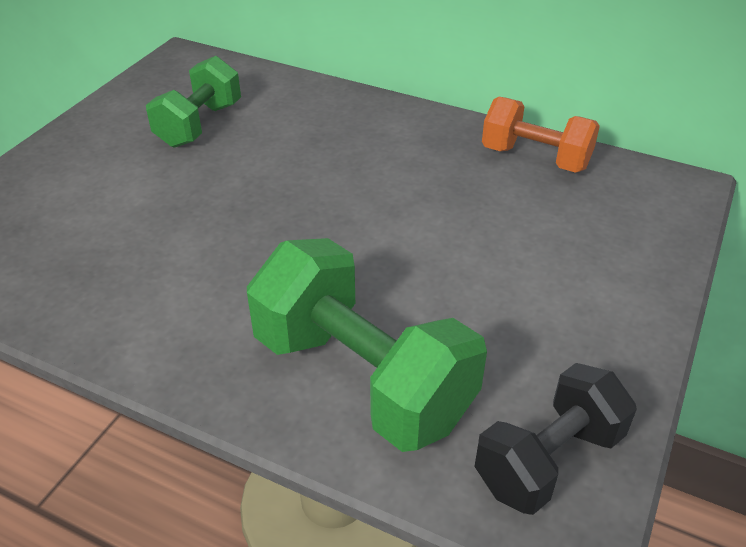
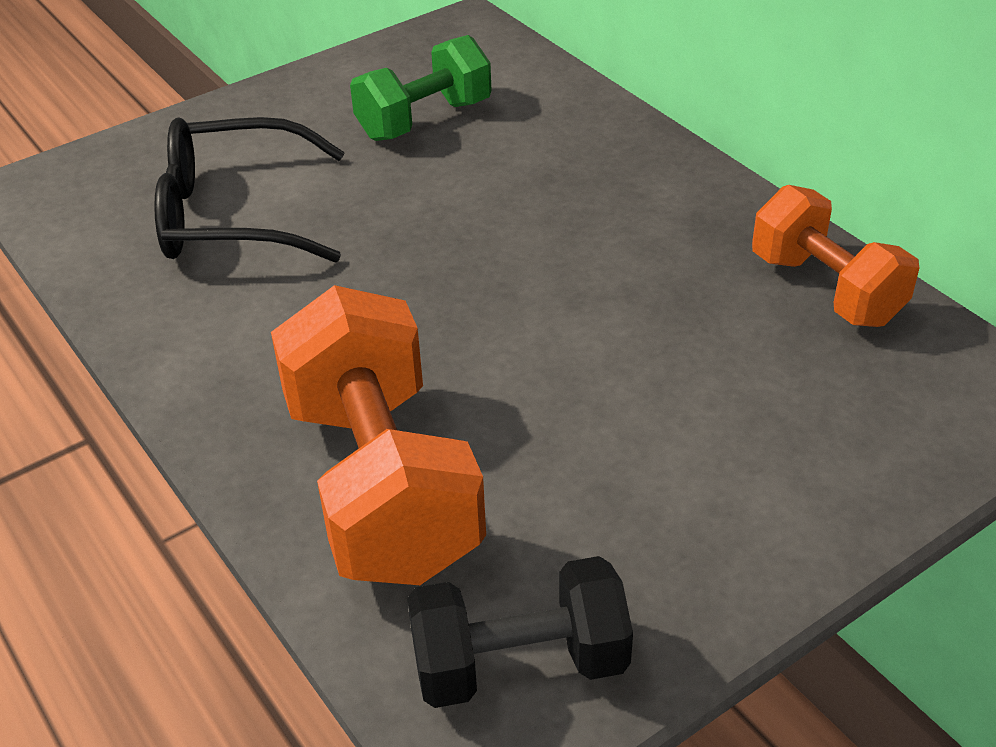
camera: 30 degrees right, 0 degrees up
green dumbbell [247,238,487,452] -> orange dumbbell [271,285,486,585]
none -> black glasses [154,117,345,263]

